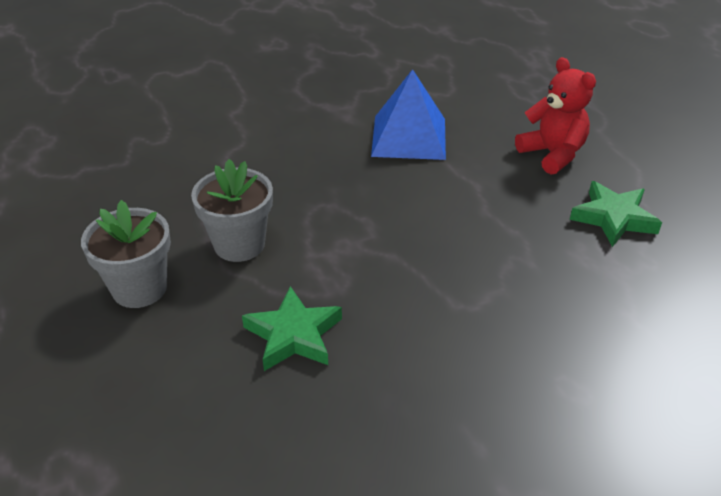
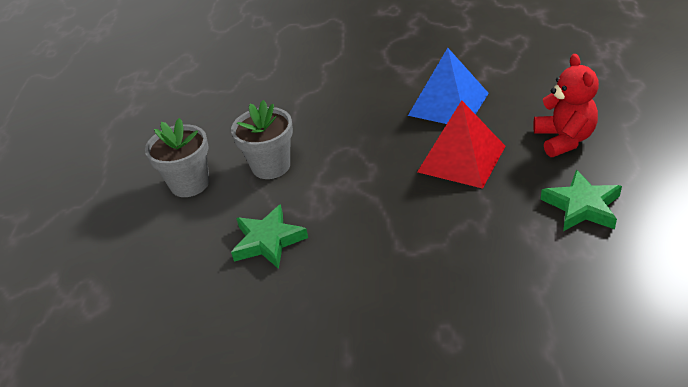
camera: 30 degrees right, 0 degrees up
none -> red pyramid [417,100,506,189]

